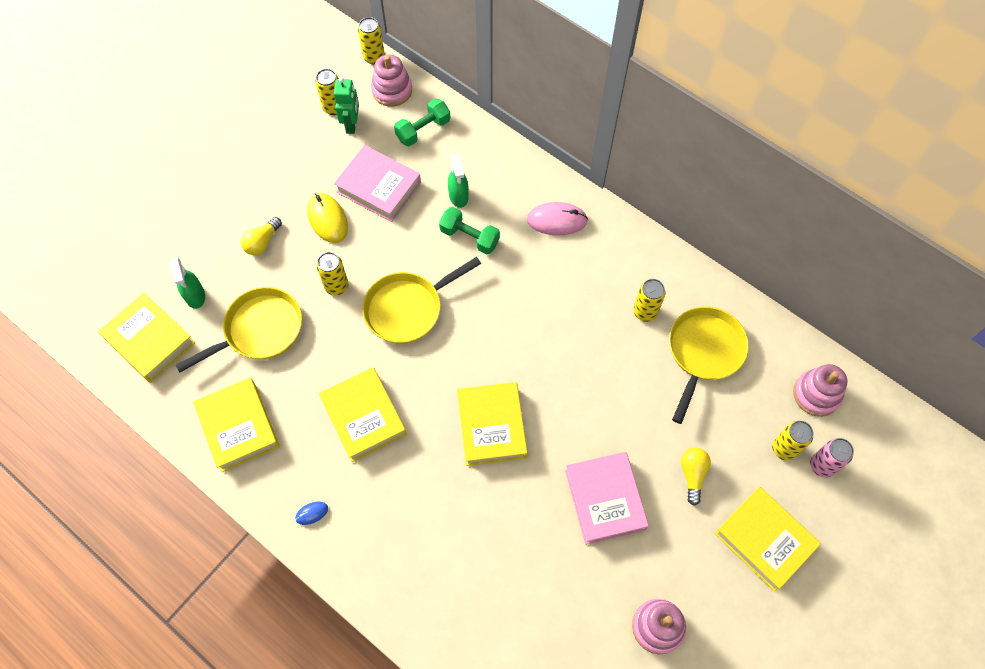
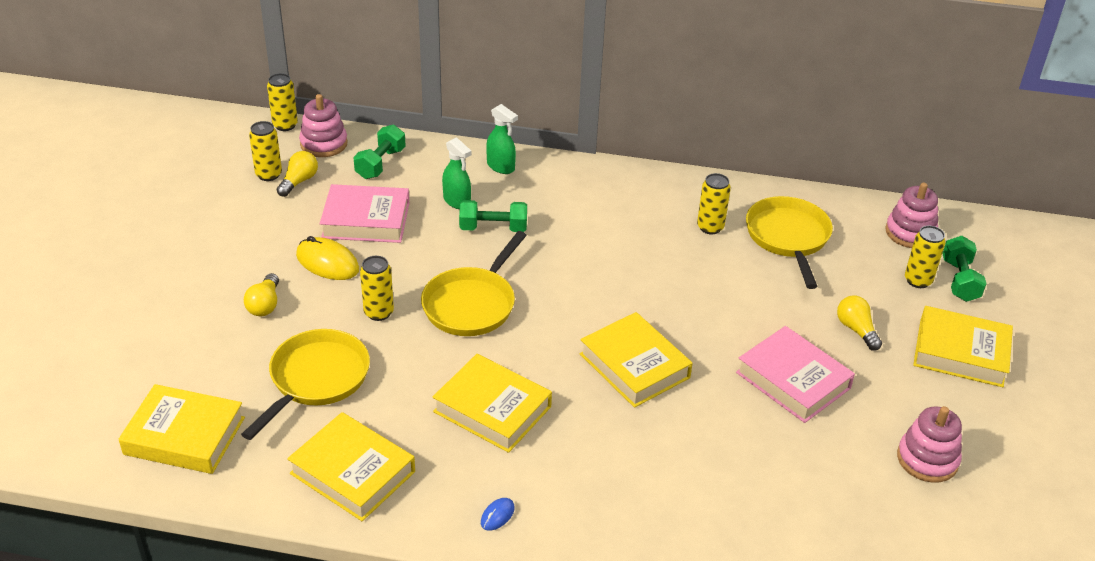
camera: 30 degrees left, 25 degrees down
green spray bottle [170,257,205,309] -> green spray bottle moved to [486,104,518,174]
green robot [334,77,359,134] -> yellow light bulb [277,151,318,197]
pink mouse [527,202,588,236] -> none
pink can [810,438,854,478] -> green dumbbell [942,236,987,302]

